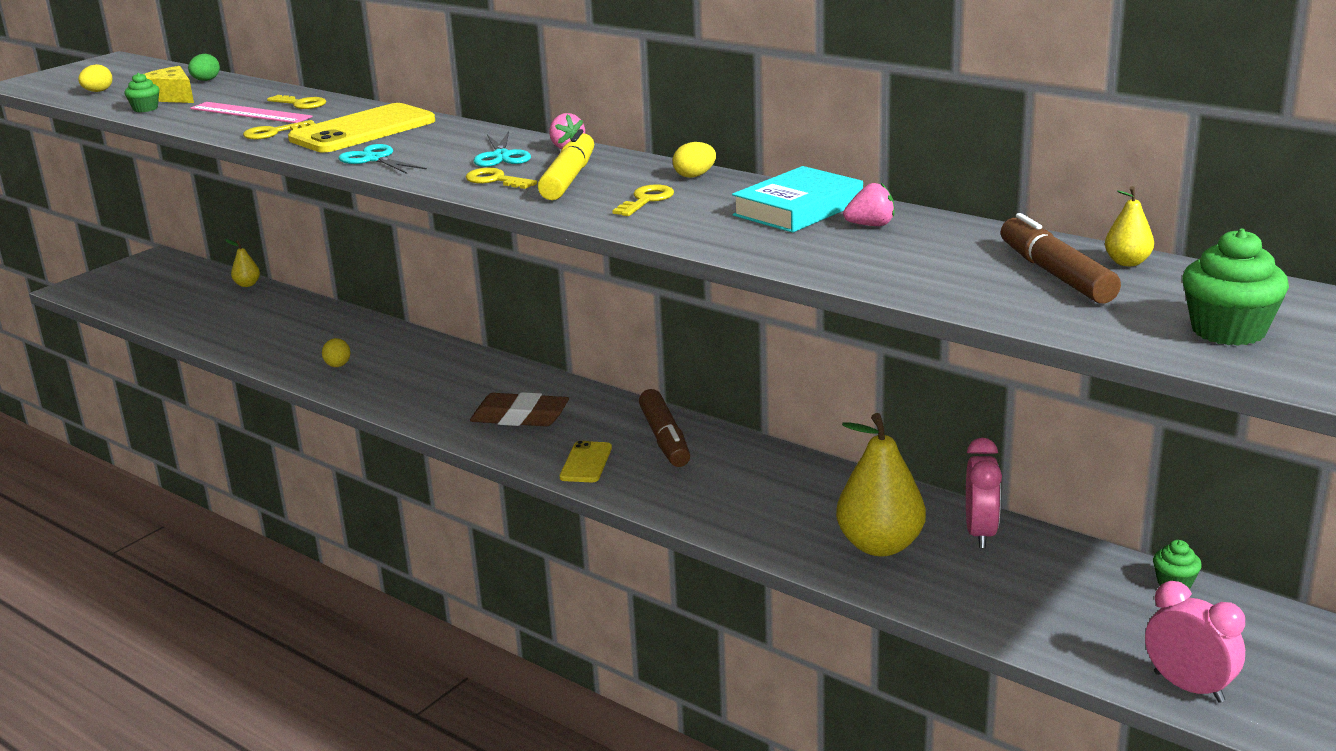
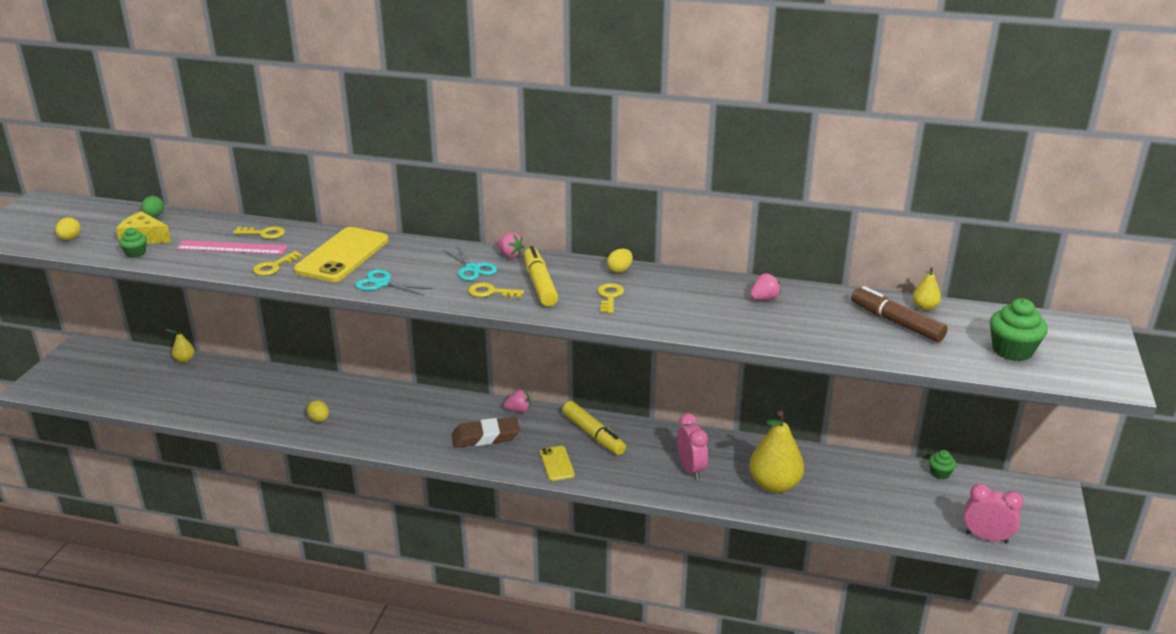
camera: 25 degrees left, 5 degrees up
brown marker [639,389,690,467] -> yellow marker [562,401,626,455]
turquoise book [732,166,863,233] -> none
pink clock [966,438,1002,548] -> pink clock moved to [677,413,708,480]
none -> pink strawberry [503,389,530,412]

